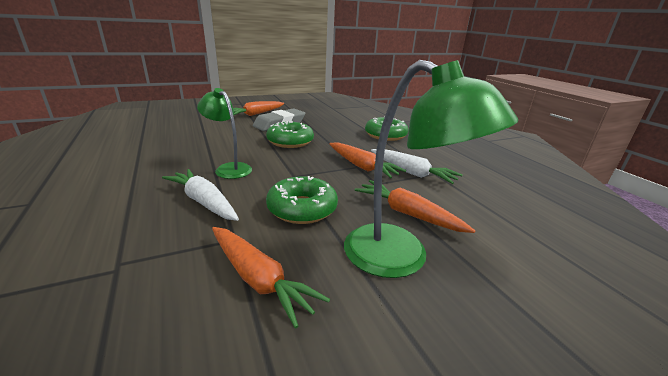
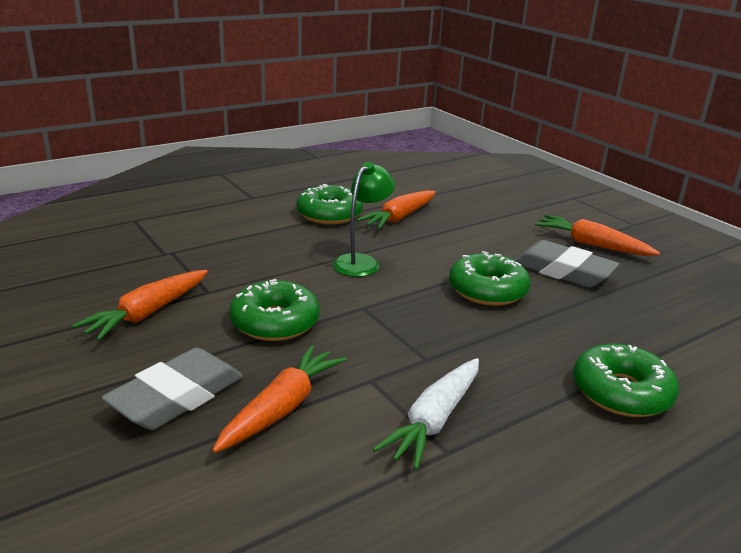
camera: 80 degrees right, 0 degrees up
white carrot [162,169,239,221] -> none
orange carrot [329,142,406,178] -> orange carrot moved to [356,190,436,230]
green lamp [344,60,518,278] -> grey eraser [101,348,243,430]
none -> green donut [296,184,363,225]

